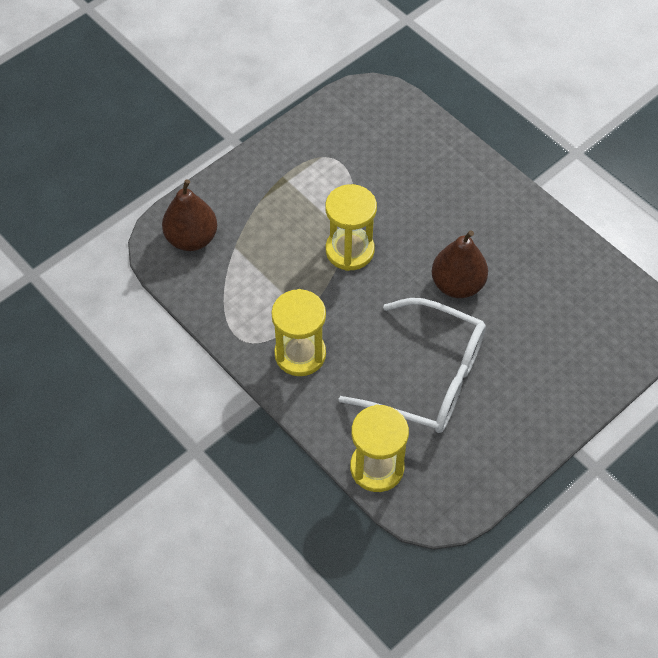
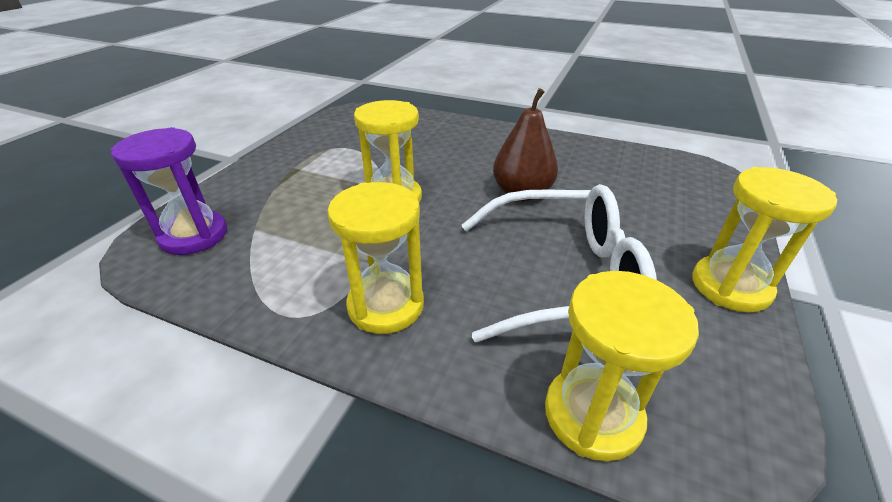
camera: 25 degrees left, 20 degrees down
brown pear [162,179,217,251] -> purple hourglass [110,127,227,255]
none -> yellow hourglass [692,167,837,312]

